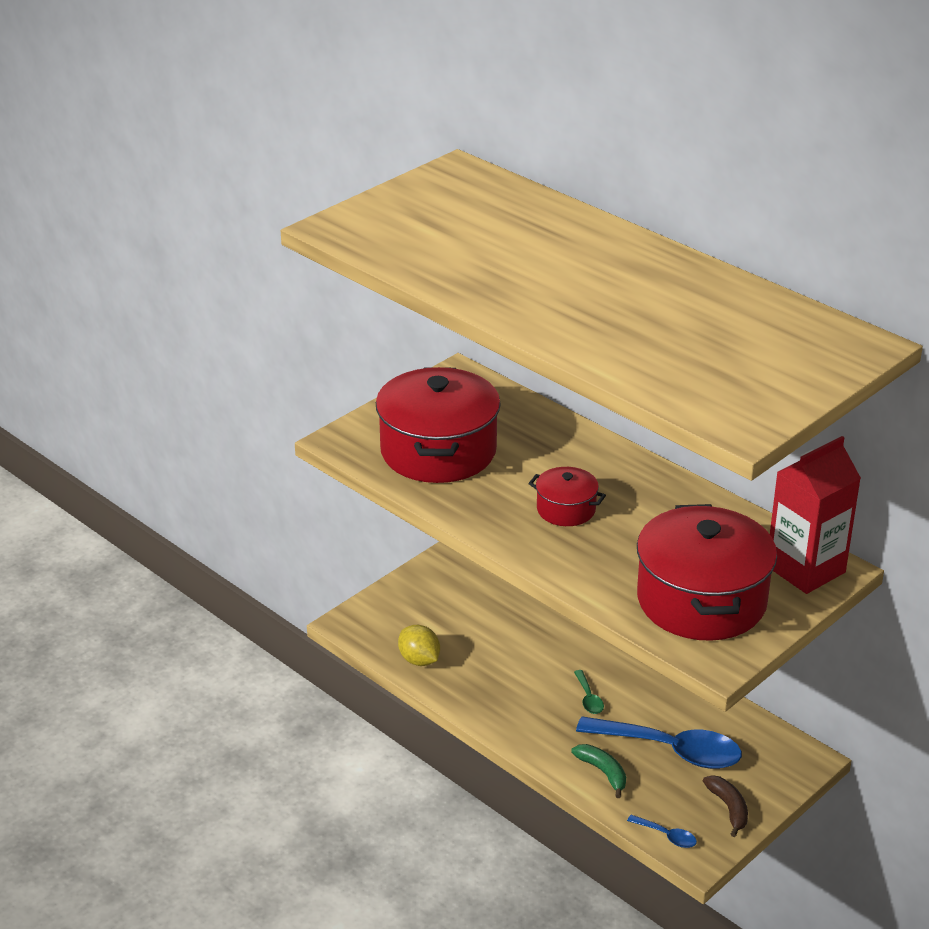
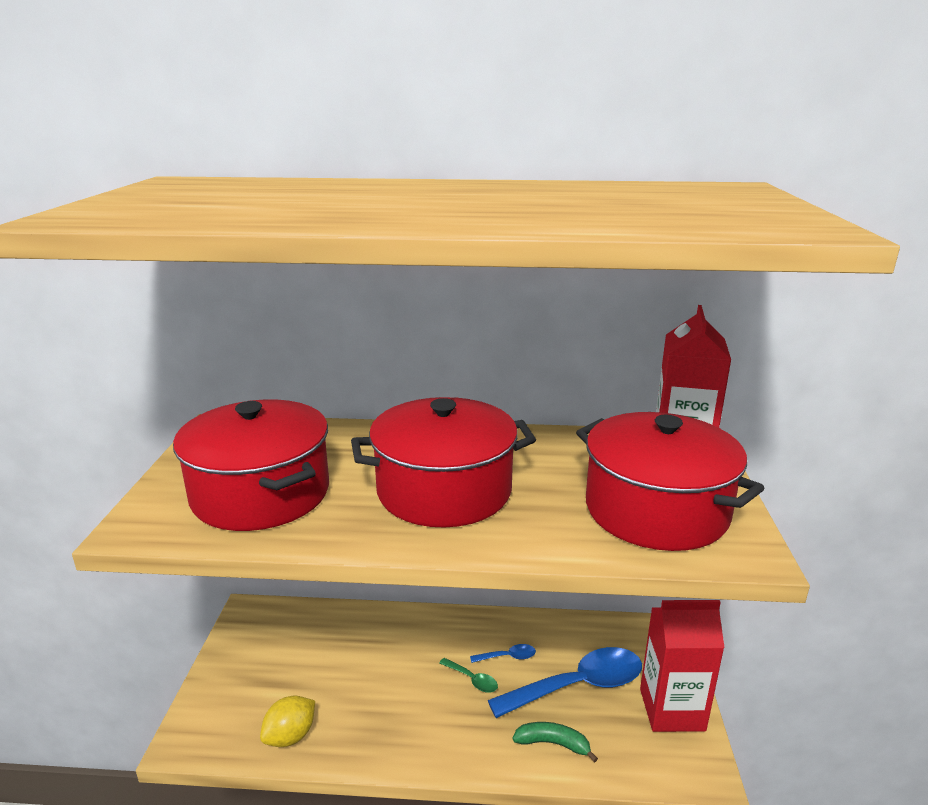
camera: 40 degrees left, 10 degrees down
yellow lemon [398,625,440,666] -> yellow lemon turned 60 degrees counterclockwise [260,696,315,747]
red pot [528,467,606,526] -> red pot [351,397,536,528], size x2.05
blue spoon [627,815,697,848] -> blue spoon moved to [470,644,536,663]
brown banana [703,775,748,837] -> red carton [640,600,725,732]

